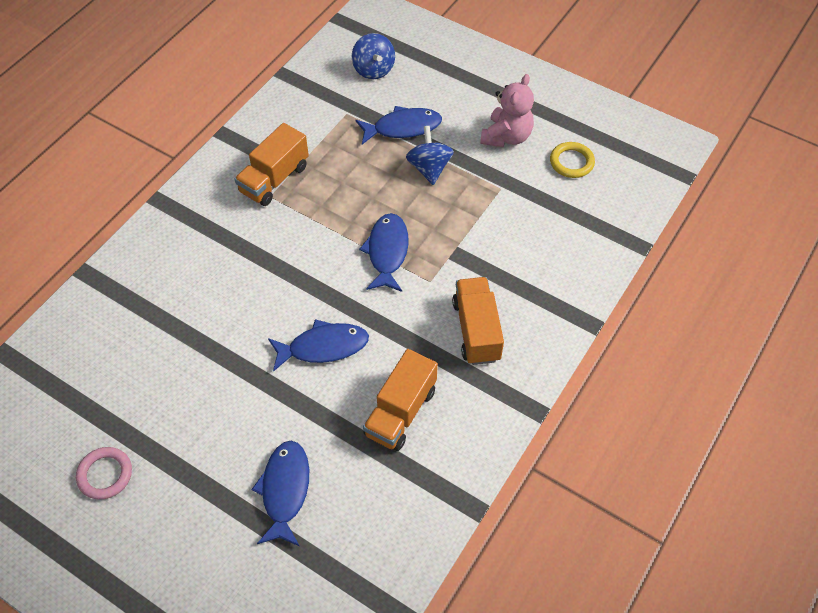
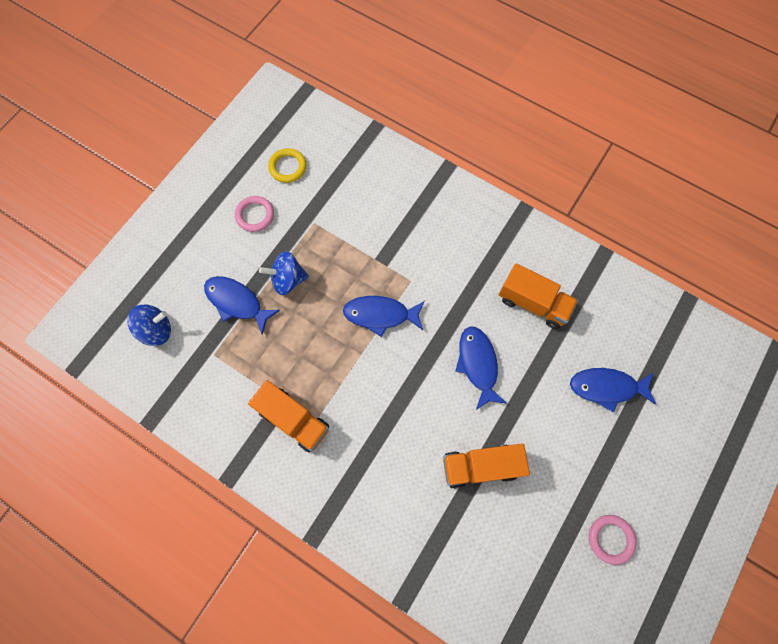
camera: 90 degrees left, 15 degrees up
blue fish [356,106,442,144] -> blue fish turned 45 degrees counterclockwise [204,276,280,334]
orange truck [452,277,504,365] -> orange truck moved to [443,444,530,489]
pink teddy bear [480,74,534,147] -> pink ring [235,196,274,232]

